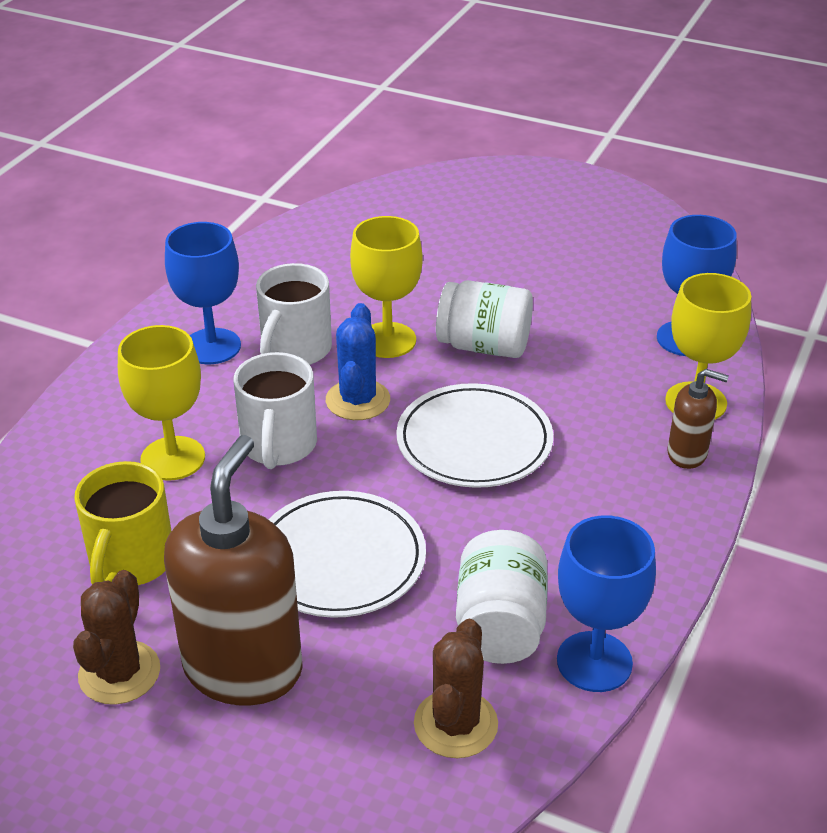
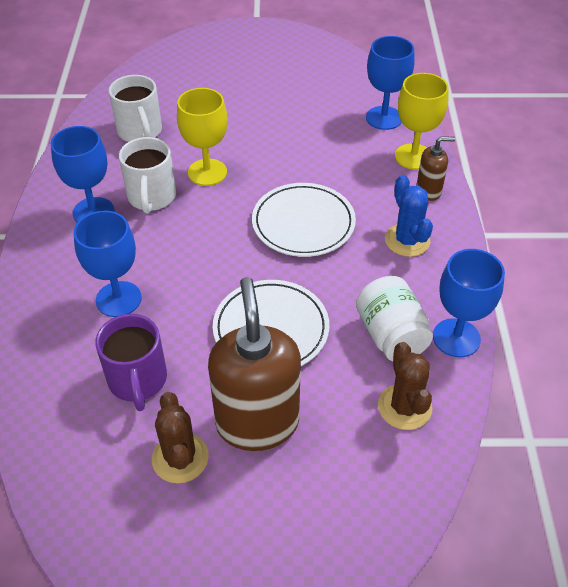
camera: 25 degrees left, 10 degrees up
yellow mug [74,461,171,585] -> purple mug [95,314,167,411]
yellow goblet [118,325,205,481] -> blue goblet [73,211,142,317]
white mug [233,352,317,469] -> white mug moved to [109,75,162,142]
blue cactus [326,303,390,420] -> blue cactus moved to [385,175,433,257]
white jar [436,280,533,358] -> none

